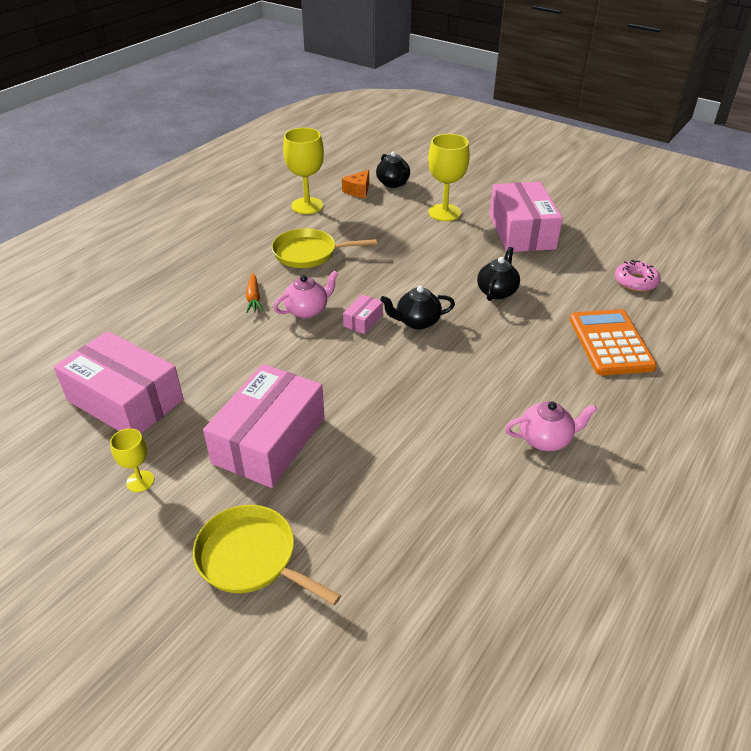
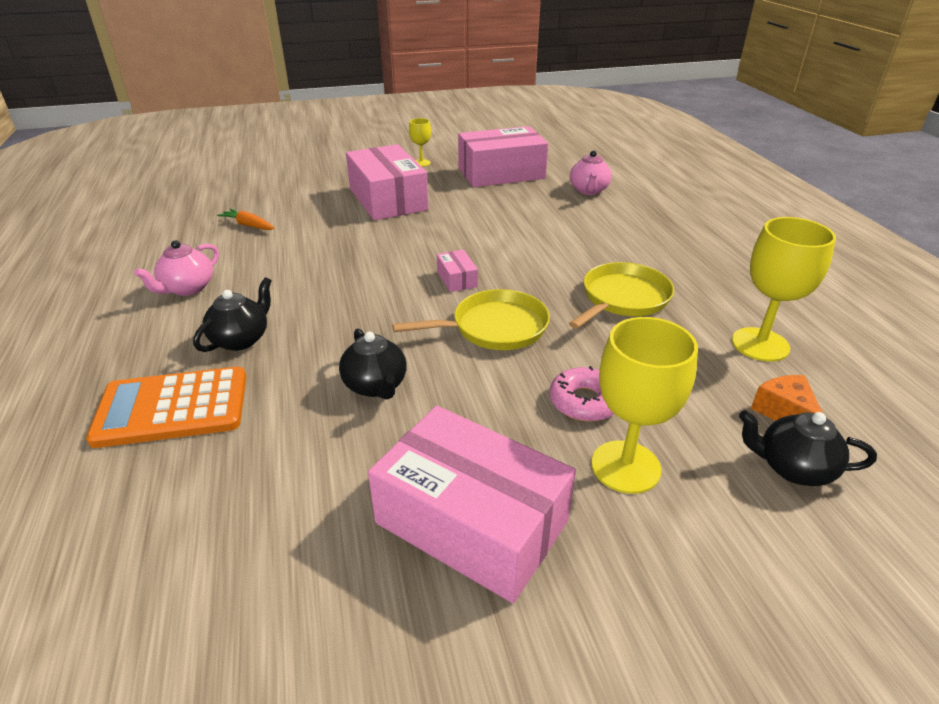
camera: 130 degrees right, 5 degrees down
yellow pan [193,505,341,605] -> yellow pan moved to [392,289,550,350]
orange carrot [246,273,263,313] -> orange carrot moved to [217,209,275,230]
pink teapot [273,270,338,318] -> pink teapot moved to [570,150,612,195]
black teapot [380,286,455,330] -> black teapot moved to [193,277,271,352]
orange calculator [570,309,657,375] -> orange calculator turned 135 degrees clockwise [86,367,246,448]
pink donut [615,260,660,292] -> pink donut moved to [549,366,614,422]

